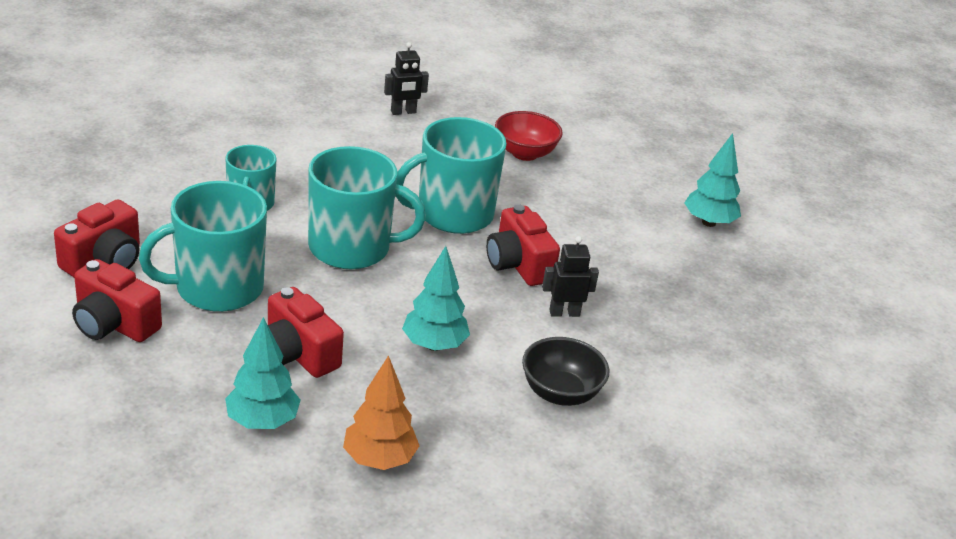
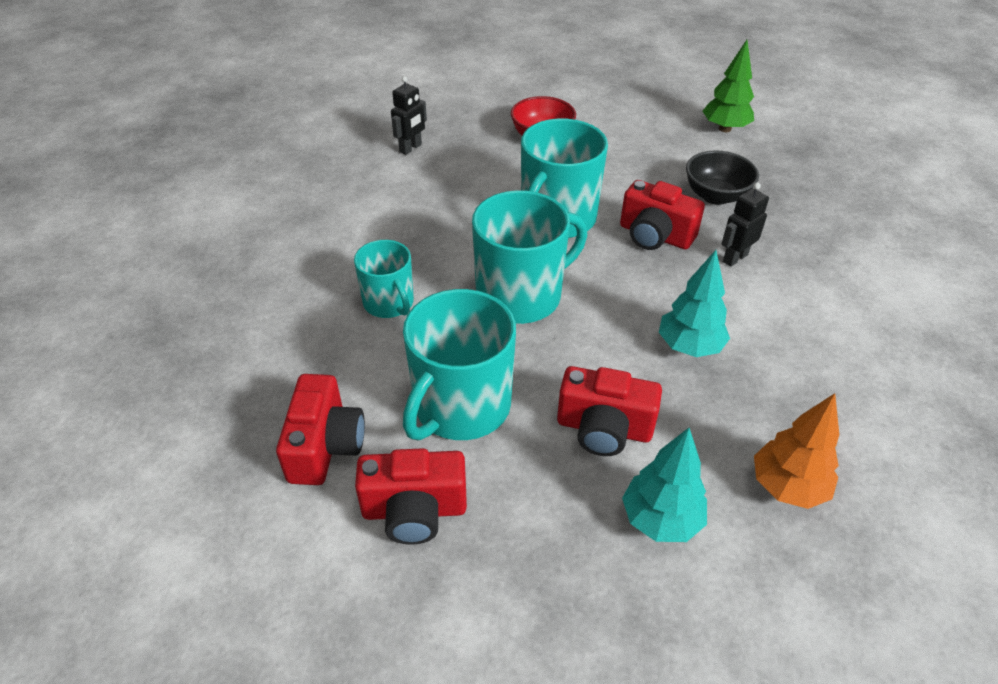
camera: 30 degrees left, 10 degrees up
black bowl [522,337,609,406] -> black bowl moved to [686,150,759,205]
turquoise tree [684,133,741,227] -> green tree [703,40,754,132]

